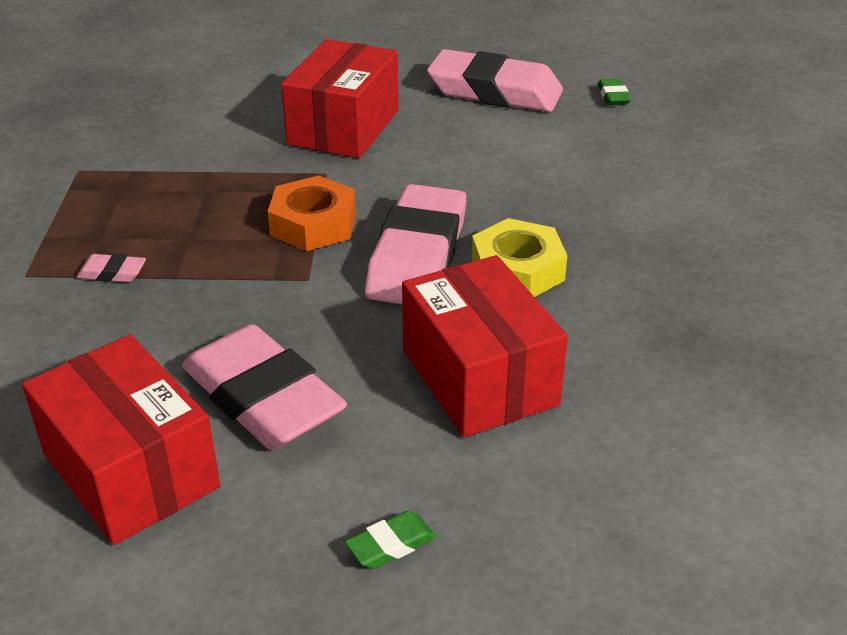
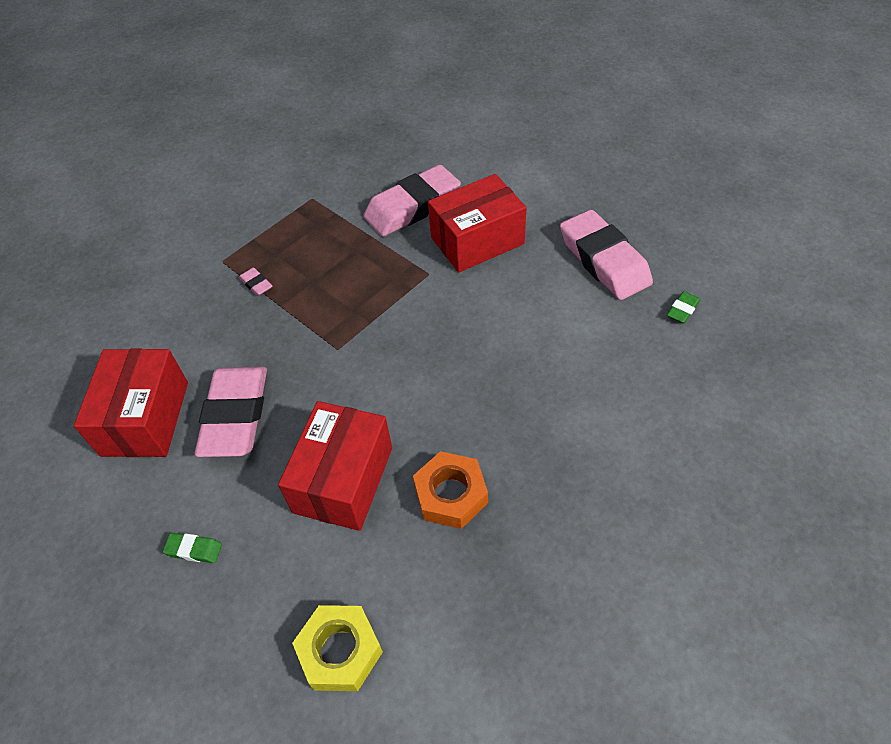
camera: 45 degrees right, 15 degrees up
orange nut [267,176,356,251] -> orange nut moved to [413,451,488,529]
pink eraser [365,184,467,304] -> pink eraser moved to [363,165,461,237]
yellow nut [472,218,567,297] -> yellow nut moved to [292,605,383,691]

